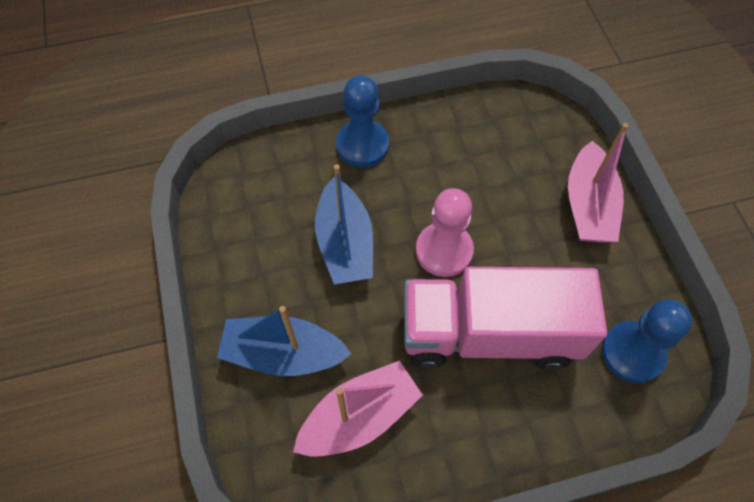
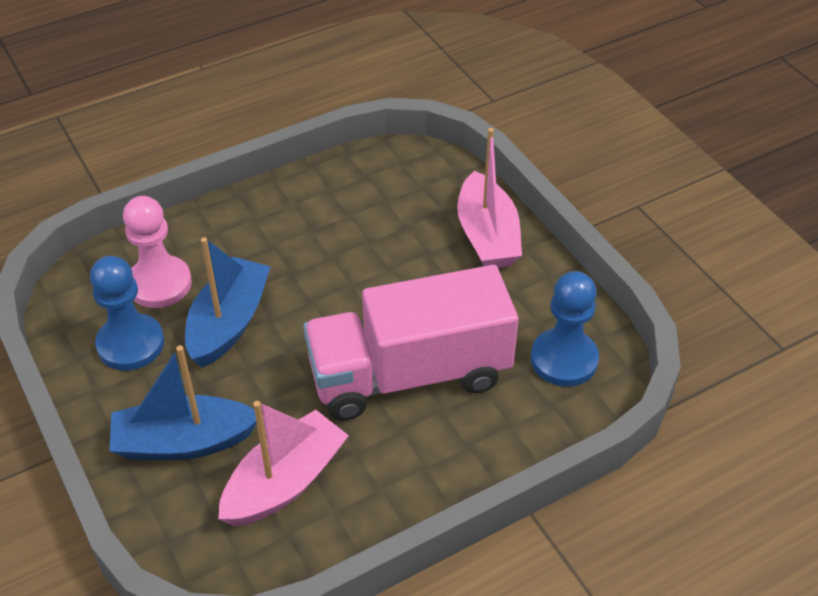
camera: 15 degrees left, 15 degrees down
blue boat [315,164,373,284] -> blue boat turned 135 degrees counterclockwise [185,237,271,368]
blue pawn [336,75,389,168] -> blue pawn moved to [90,256,164,370]
pink pawn [416,188,474,277] -> pink pawn moved to [123,196,192,308]

